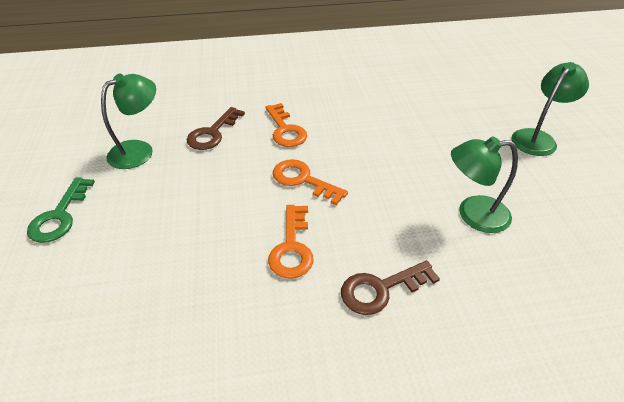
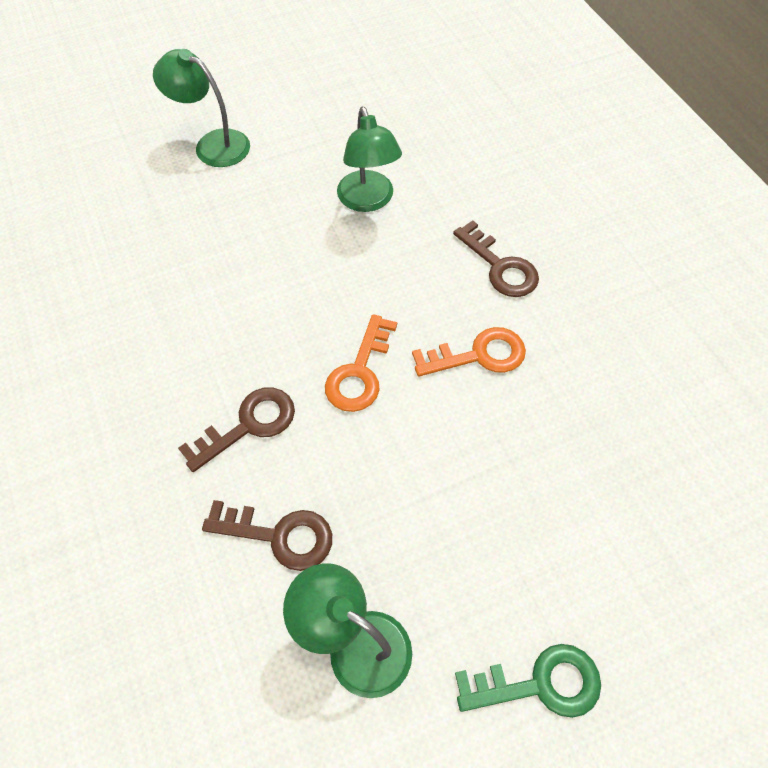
camera: 105 degrees left, 15 degrees up
orange key [265,103,307,147] -> brown key [178,387,295,472]

